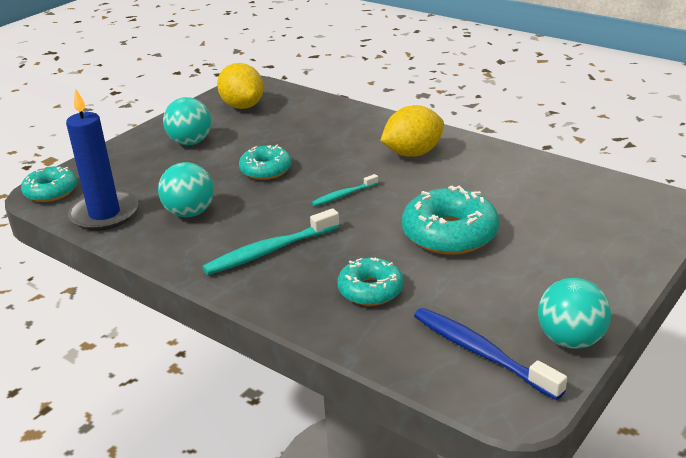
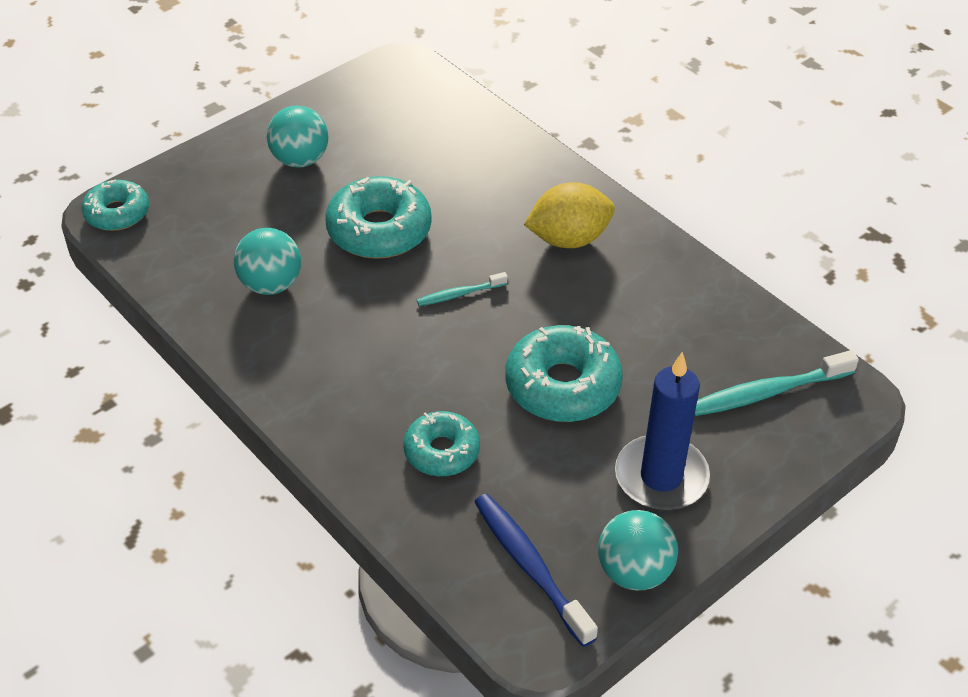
camera: 10 degrees right, 15 degrees up
blue candle [66,88,138,231] -> blue candle moved to [615,352,710,510]
turquoise toothbrush [202,208,339,275] -> turquoise toothbrush moved to [694,350,859,416]
yellow lemon [217,63,263,109] -> none
turquoise donut [239,145,292,180] -> turquoise donut [325,176,432,259], size x1.59

